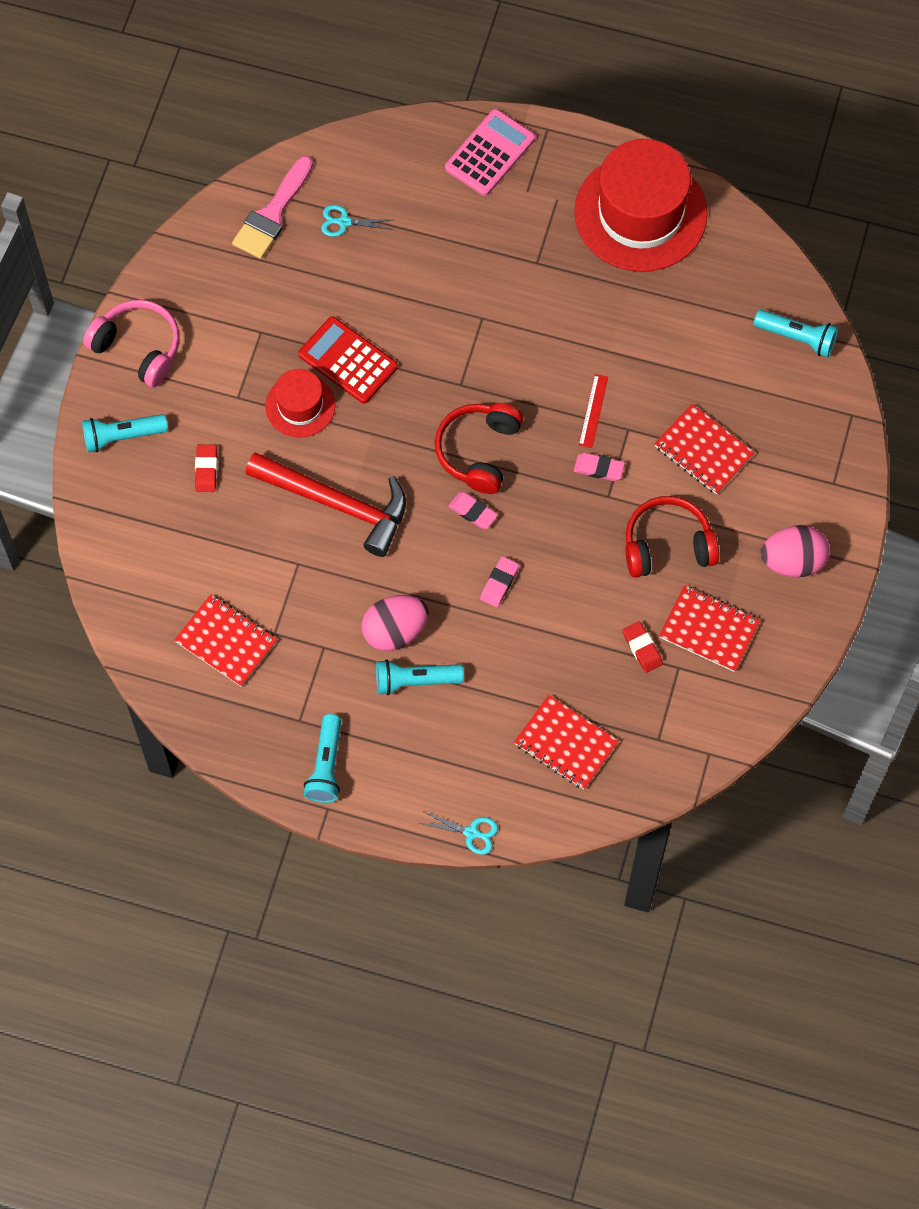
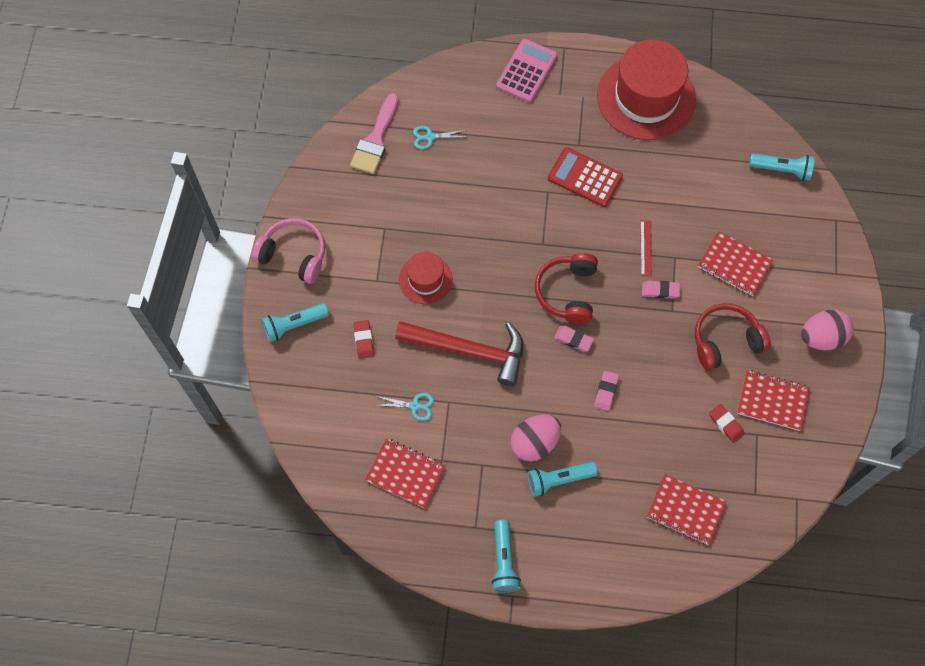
camera: 10 degrees left, 0 degrees up
red calculator [299,316,398,404] -> red calculator moved to [548,147,623,207]
turquoise scissors [420,812,498,855] -> turquoise scissors moved to [374,393,434,421]

